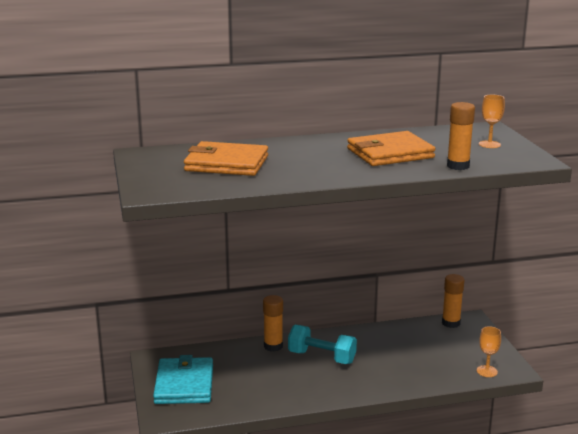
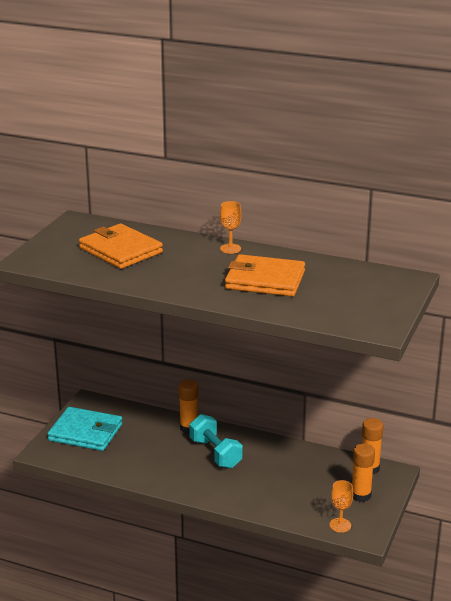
camera: 35 degrees right, 5 degrees up
turquoise wallet [153,355,213,404] -> turquoise wallet turned 75 degrees clockwise [48,407,122,451]
orange glue stick [447,102,475,170] -> orange glue stick moved to [352,444,375,502]
orange goblet [479,95,505,148] -> orange goblet moved to [220,201,242,254]

